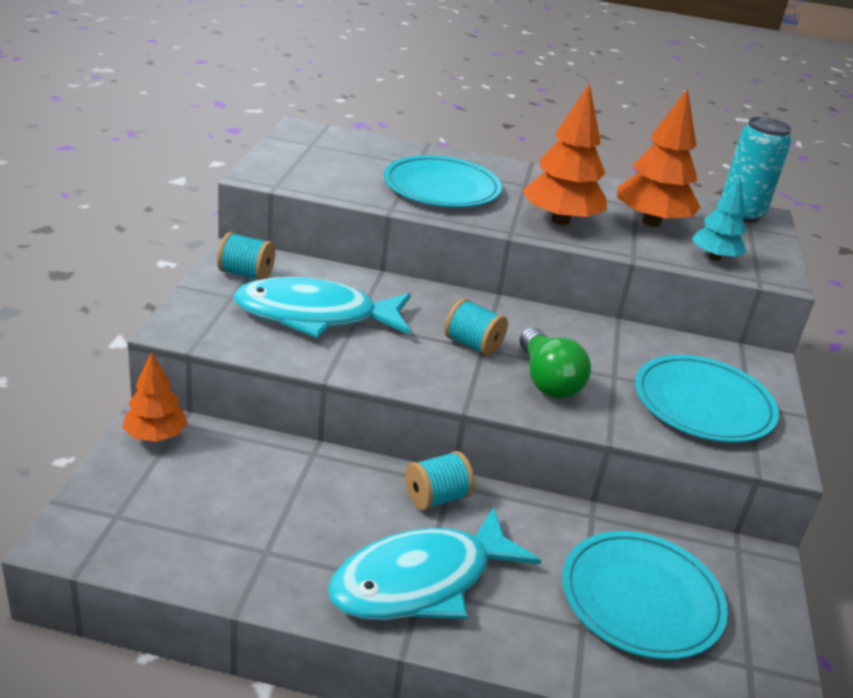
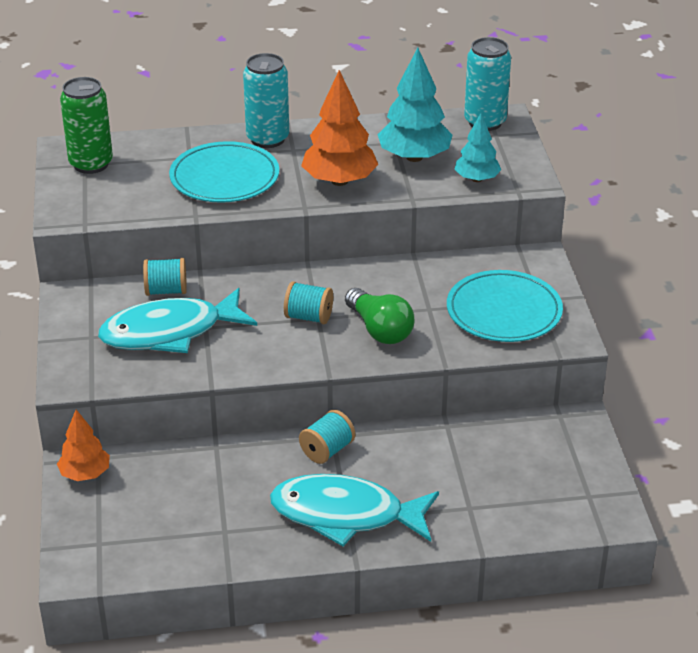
camera: 15 degrees left, 5 degrees up
turquoise spool [217,232,275,280] -> turquoise spool moved to [143,258,187,296]
turquoise fish [328,507,541,620] -> turquoise fish turned 60 degrees clockwise [270,474,439,546]
turquoise plate [562,531,728,660] -> none
orange tree [617,88,701,227] -> turquoise tree [377,48,452,162]
none -> green can [60,77,113,174]
none -> turquoise can [243,53,289,148]

